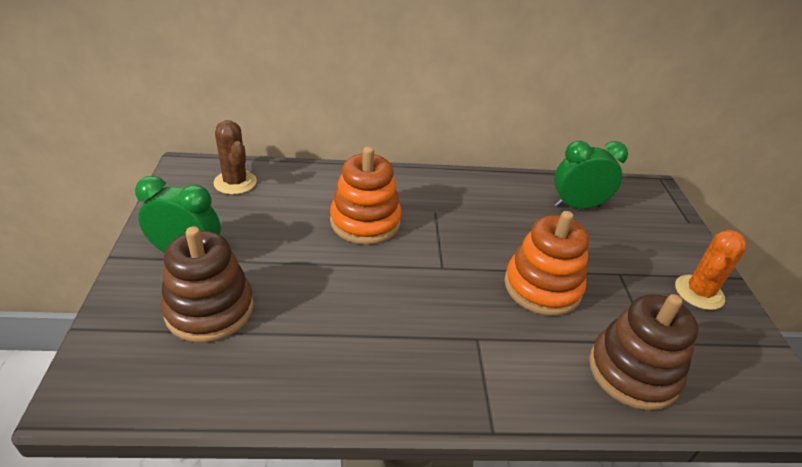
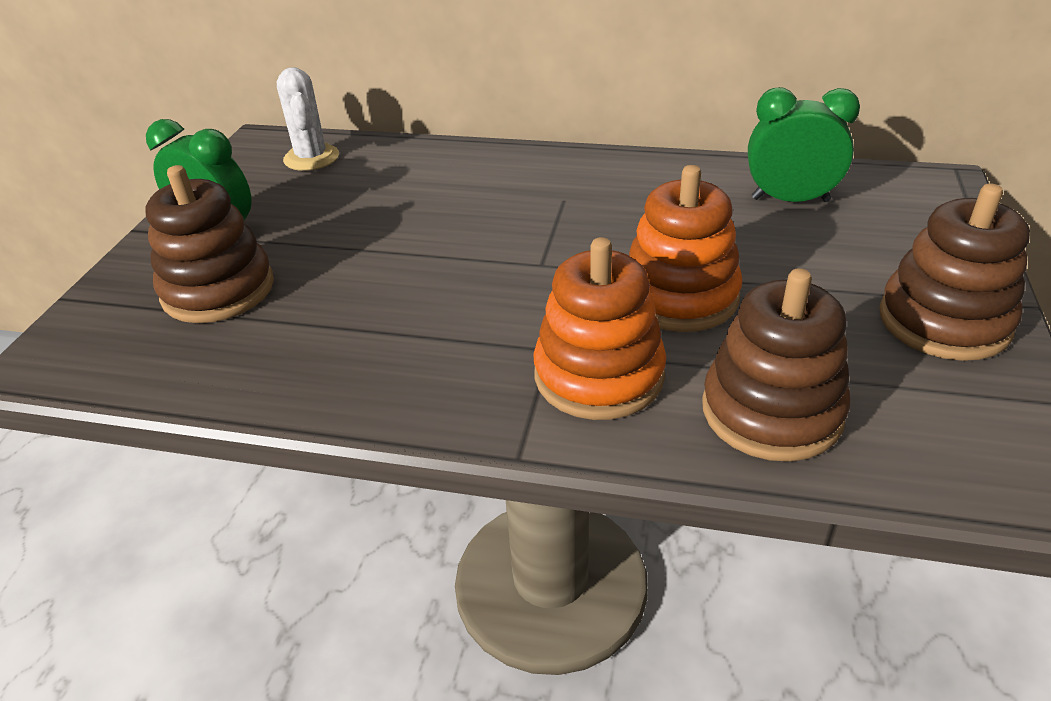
camera: 20 degrees right, 0 degrees up
brown cactus [213,120,257,195] -> white cactus [277,67,339,171]
orange stacking toy [330,146,401,245] -> orange stacking toy moved to [533,237,666,420]
orange cactus [675,230,746,310] -> brown stacking toy [879,183,1030,361]

